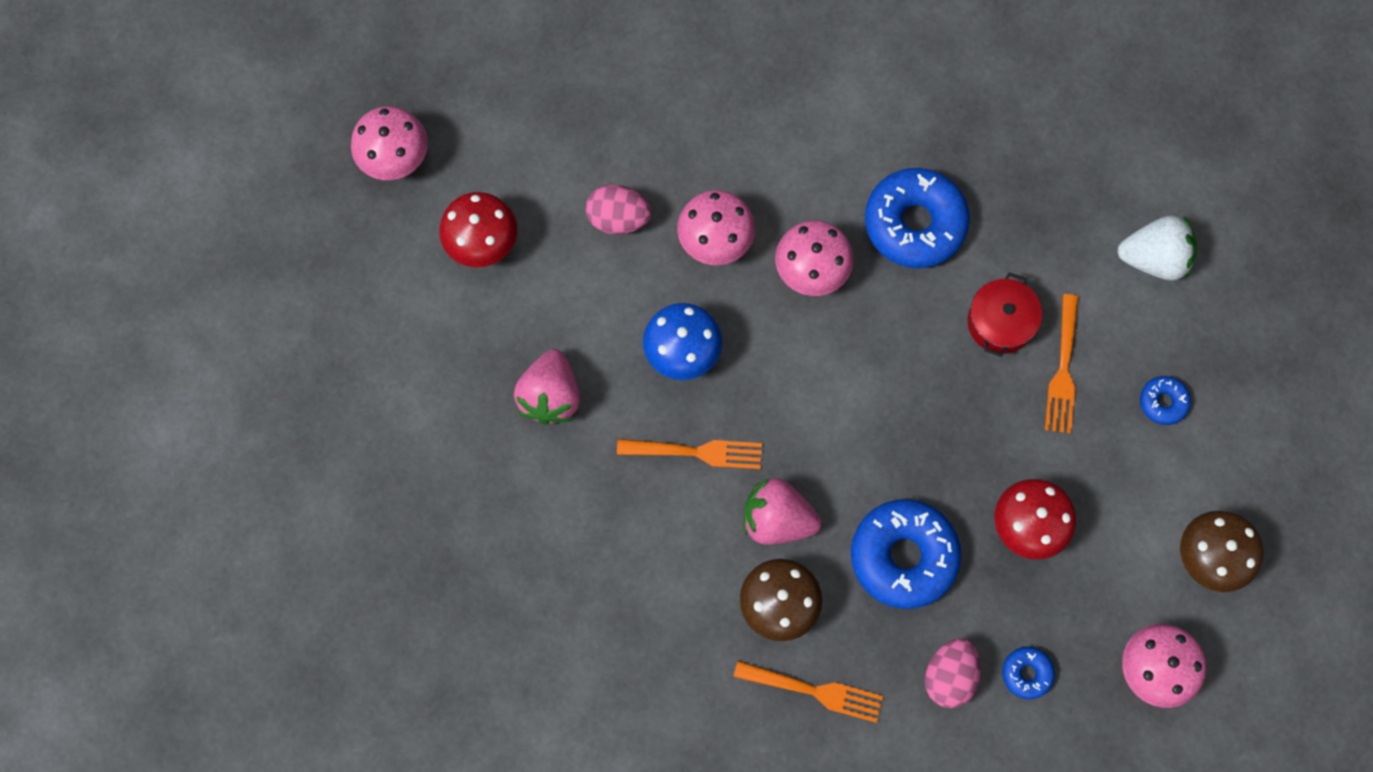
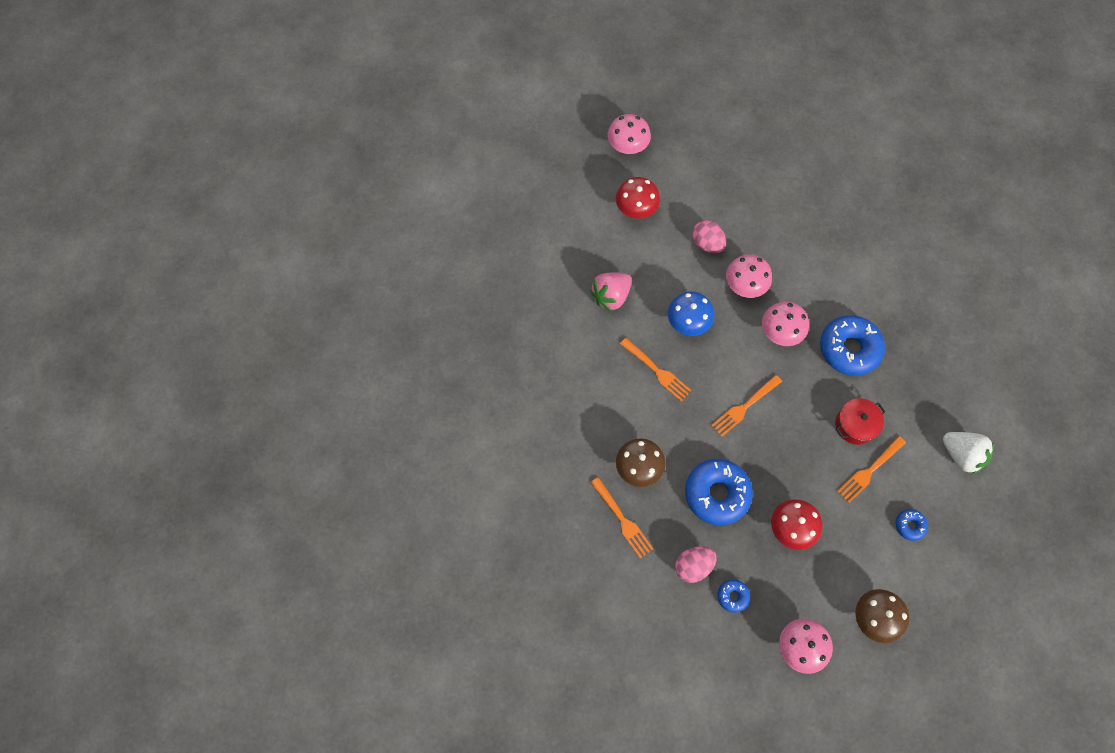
camera: 40 degrees right, 5 degrees down
pink strawberry [744,478,821,545] -> none
none -> orange fork [711,375,782,437]

